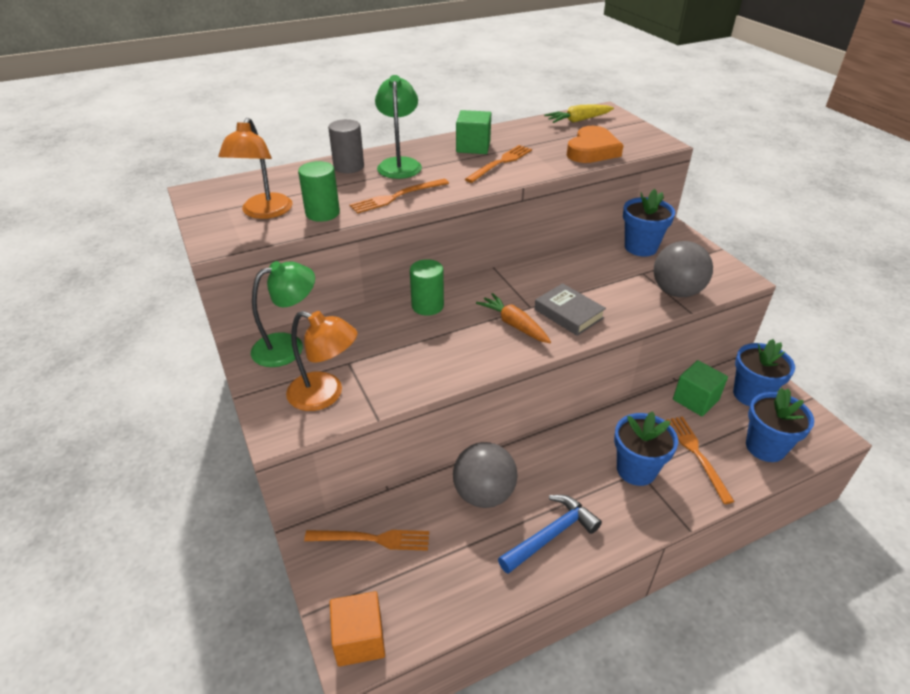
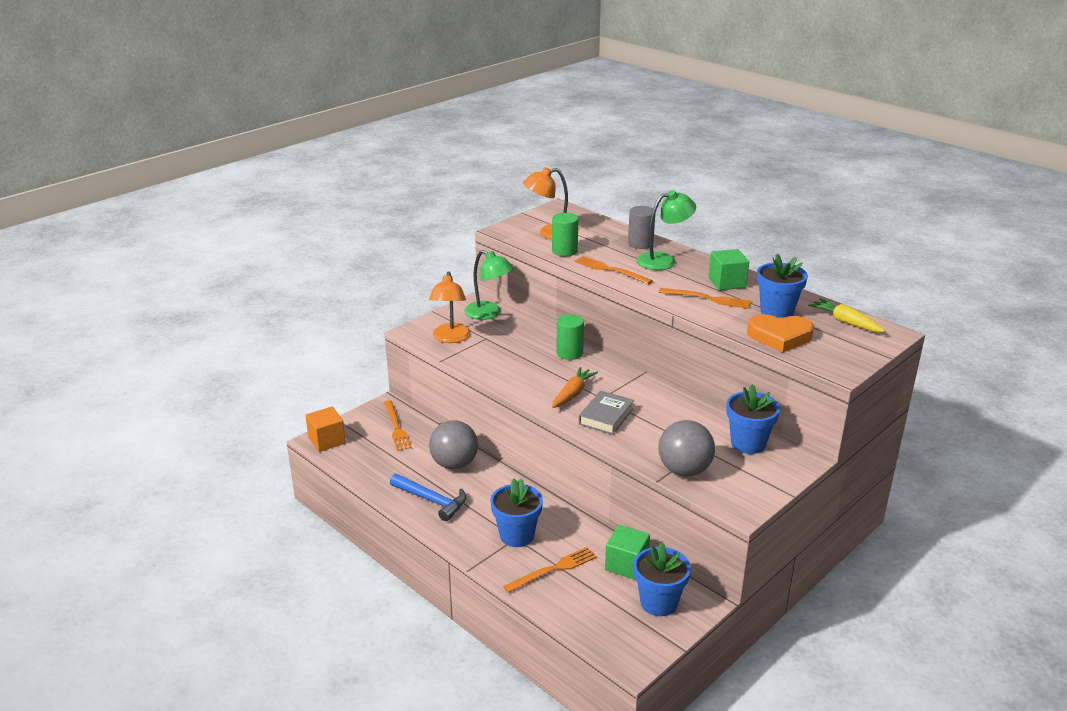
camera: 70 degrees right, 10 degrees down
blue flower pot [746,388,814,462] -> blue flower pot moved to [757,254,808,318]

